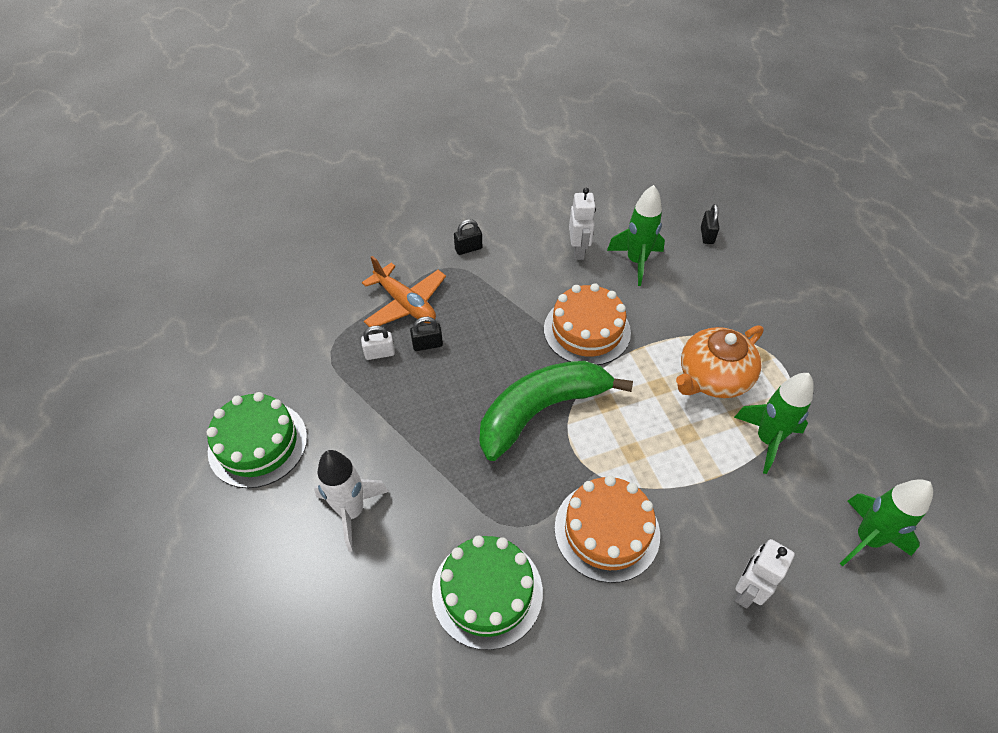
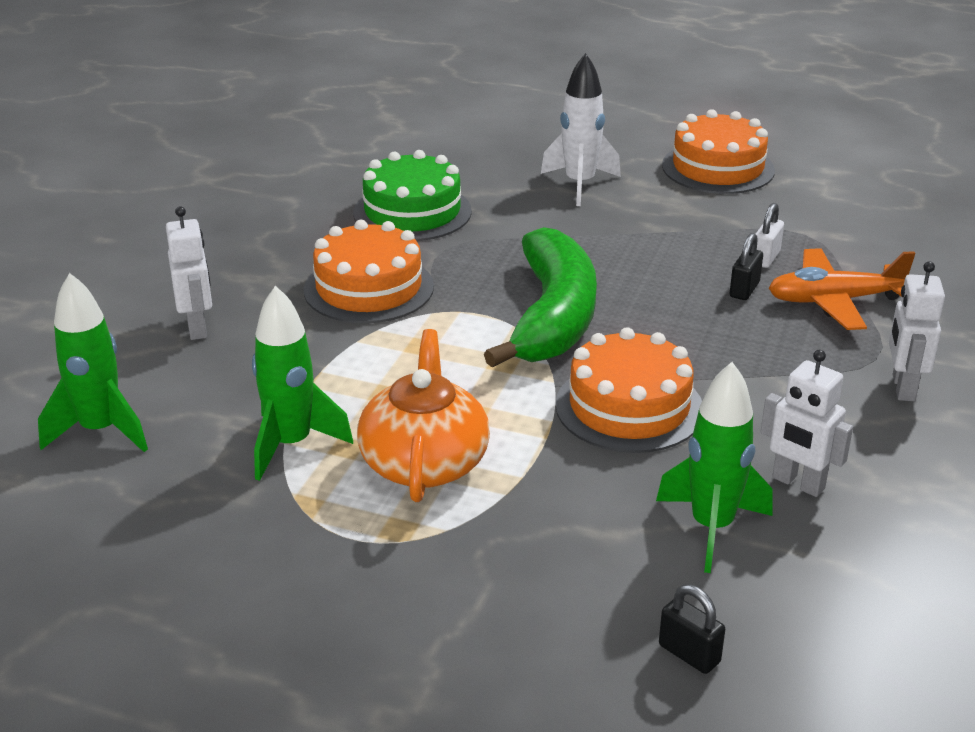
camera: 130 degrees right, 20 degrees down
green cake [206,392,307,488] -> orange cake [662,109,775,194]
black padlock [454,219,482,255] -> white robot [889,261,945,401]

